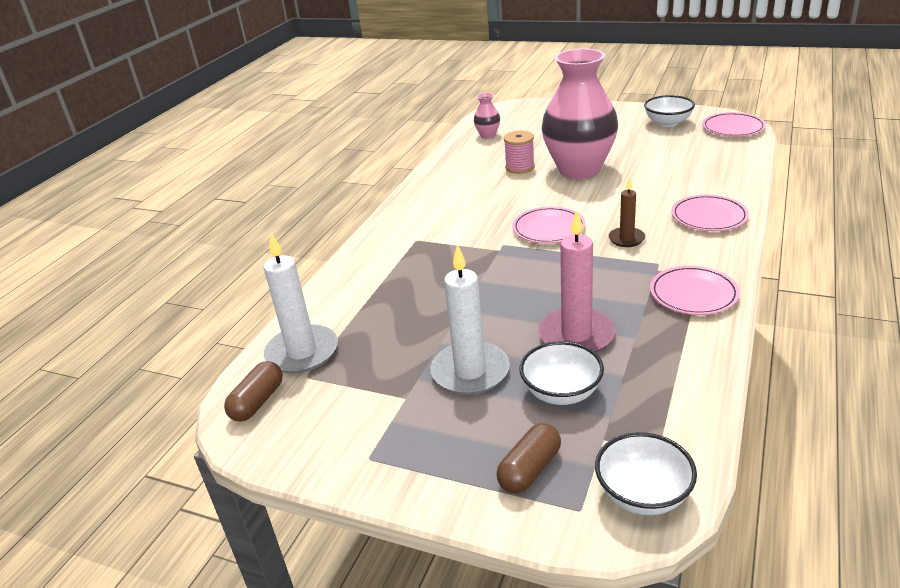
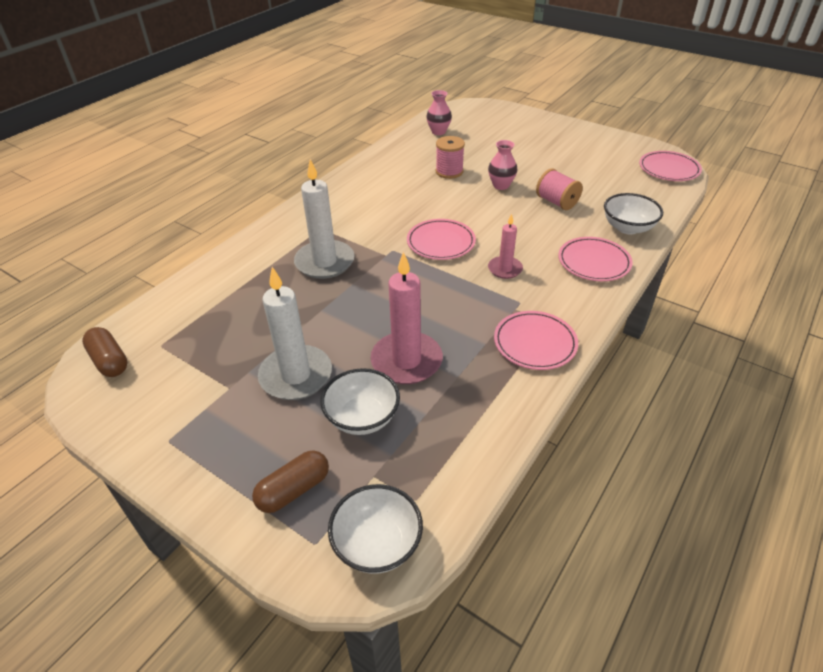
camera: 10 degrees right, 10 degrees up
brown capsule [224,361,283,422] -> brown capsule turned 75 degrees counterclockwise [82,327,127,377]
white candle [264,233,338,374] -> white candle moved to [294,159,355,279]
pink vase [542,48,618,179] -> pink vase [488,140,517,190], size x0.41
brown candle [608,178,645,247] -> pink candle [488,214,523,279]
white bowl [644,95,695,127] -> white bowl moved to [604,193,663,234]
none -> pink spool [536,168,583,210]

